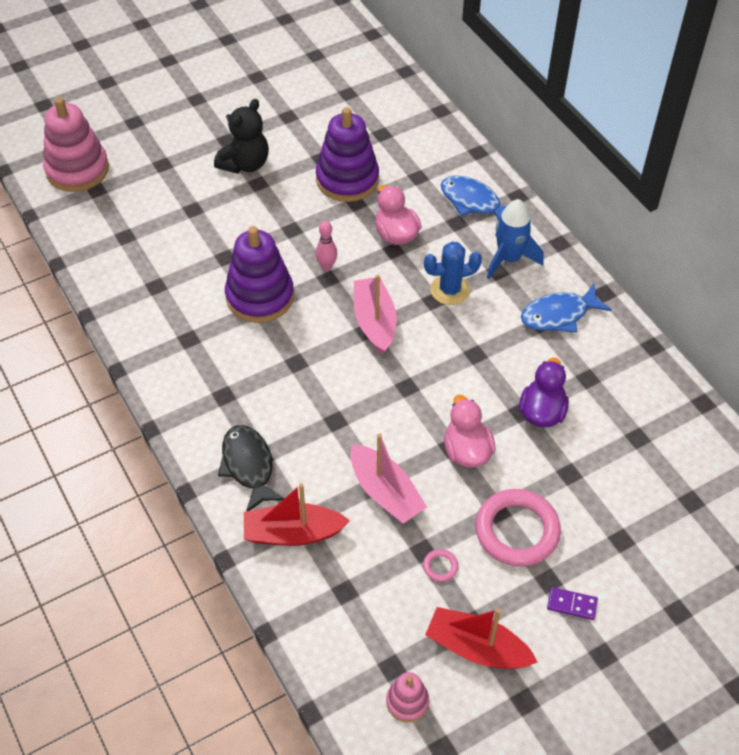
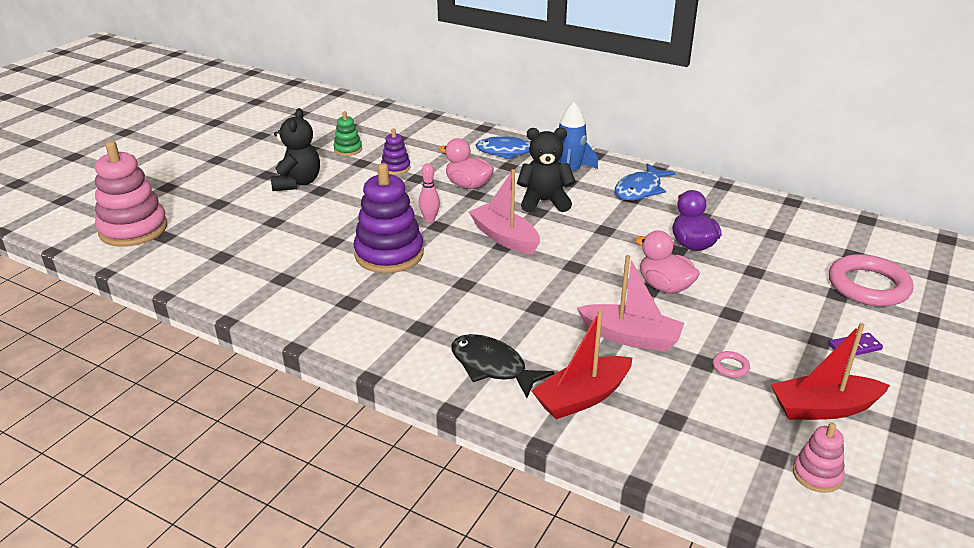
camera: 30 degrees left, 20 degrees down
purple stacking toy [316,107,379,202] -> purple stacking toy [381,128,411,175], size x0.50
blue cactus [424,242,482,305] -> black teddy bear [517,128,576,213]
pink ring [475,489,561,567] -> pink ring moved to [829,254,913,307]
none -> green stacking toy [333,111,362,156]

